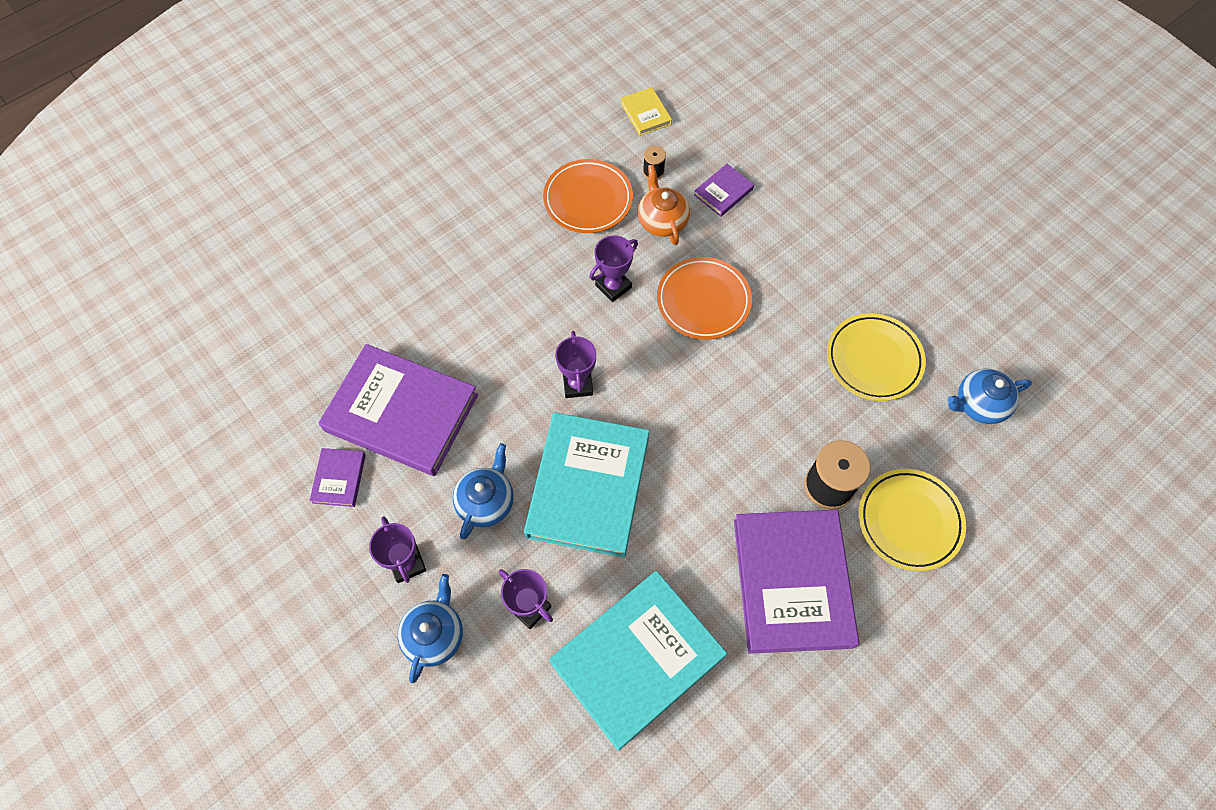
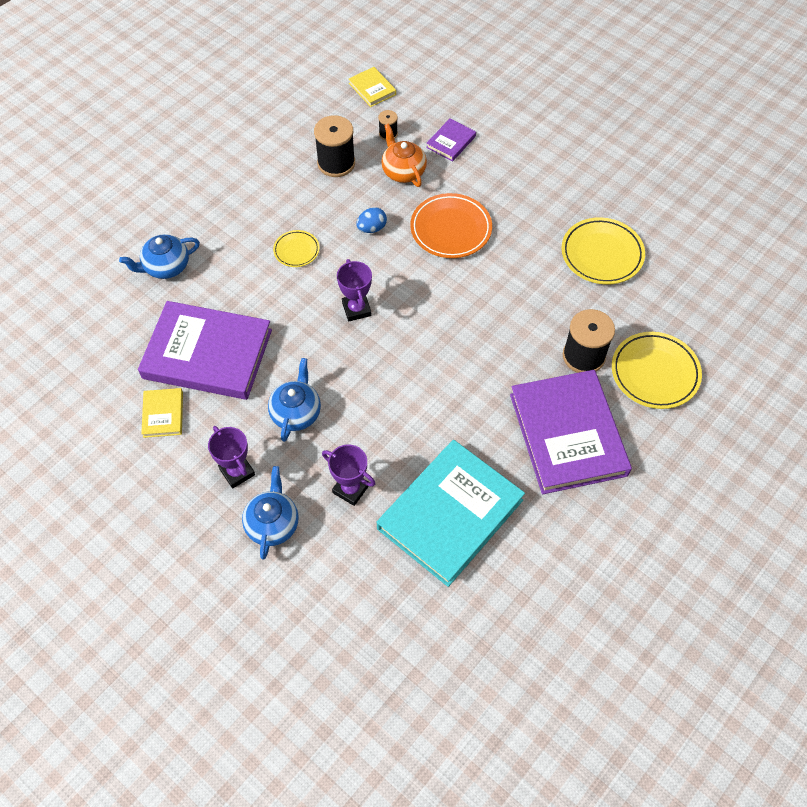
camera: 10 degrees left, 5 degrees down
purple book [309,448,366,507] -> yellow book [141,388,183,438]
turquoise book [524,412,650,558] -> none
orange plate [543,159,633,233] -> black spool [314,115,355,177]
purple trophy [589,235,638,302] -> blue egg [356,207,387,233]
blue teapot [948,369,1032,424] -> blue teapot moved to [119,234,200,279]
none -> yellow plate [273,230,320,267]

